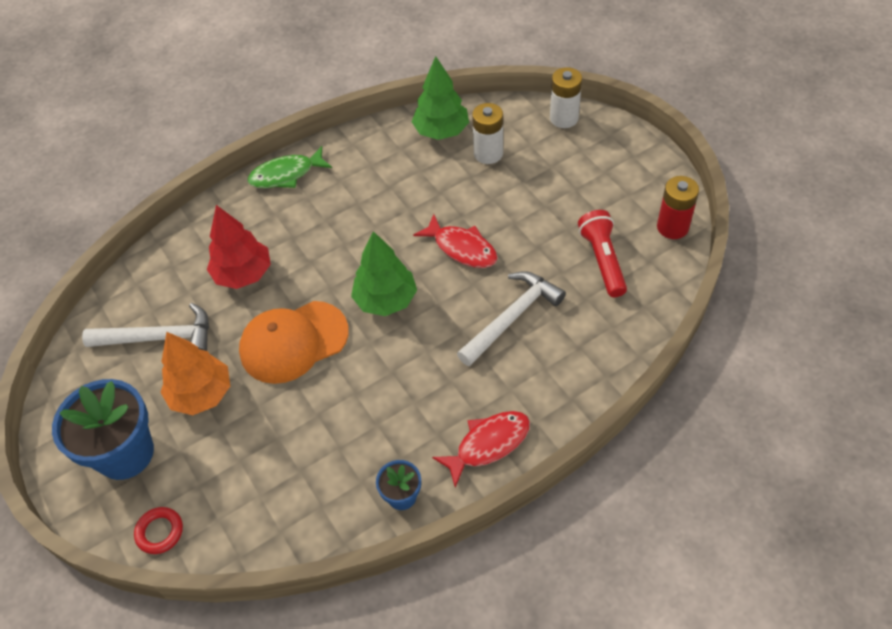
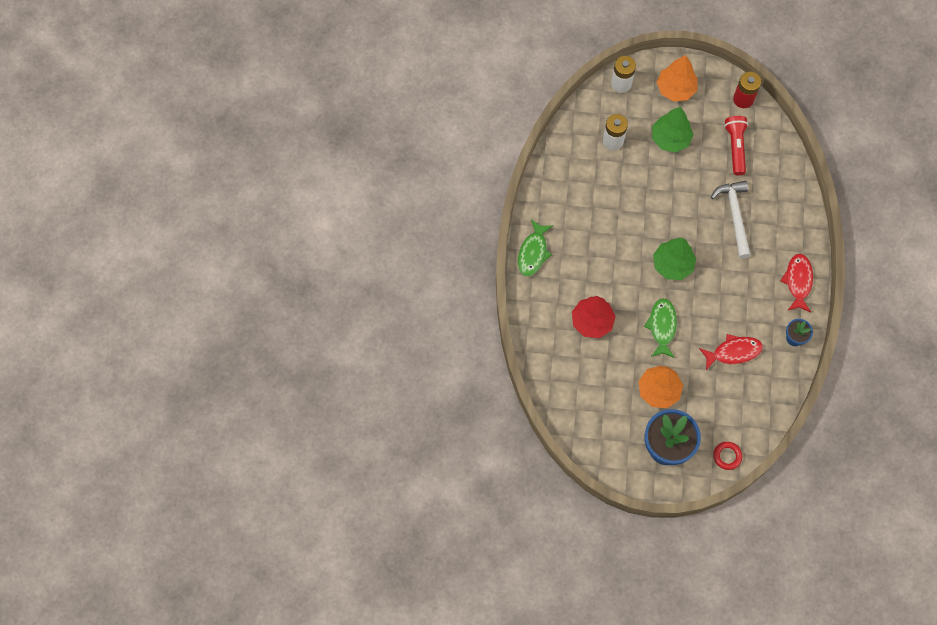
camera: 55 degrees left, 15 degrees up
white hammer [82,303,209,351] -> none
orange cap [239,301,349,384] -> green fish [644,298,677,358]
green tree [412,56,469,140] -> green tree moved to [652,107,694,153]
red fish [413,214,498,268] -> red fish moved to [699,334,763,370]
red flashlight [578,210,627,297] -> red flashlight turned 60 degrees clockwise [724,116,748,175]
none -> orange tree [657,55,697,102]

